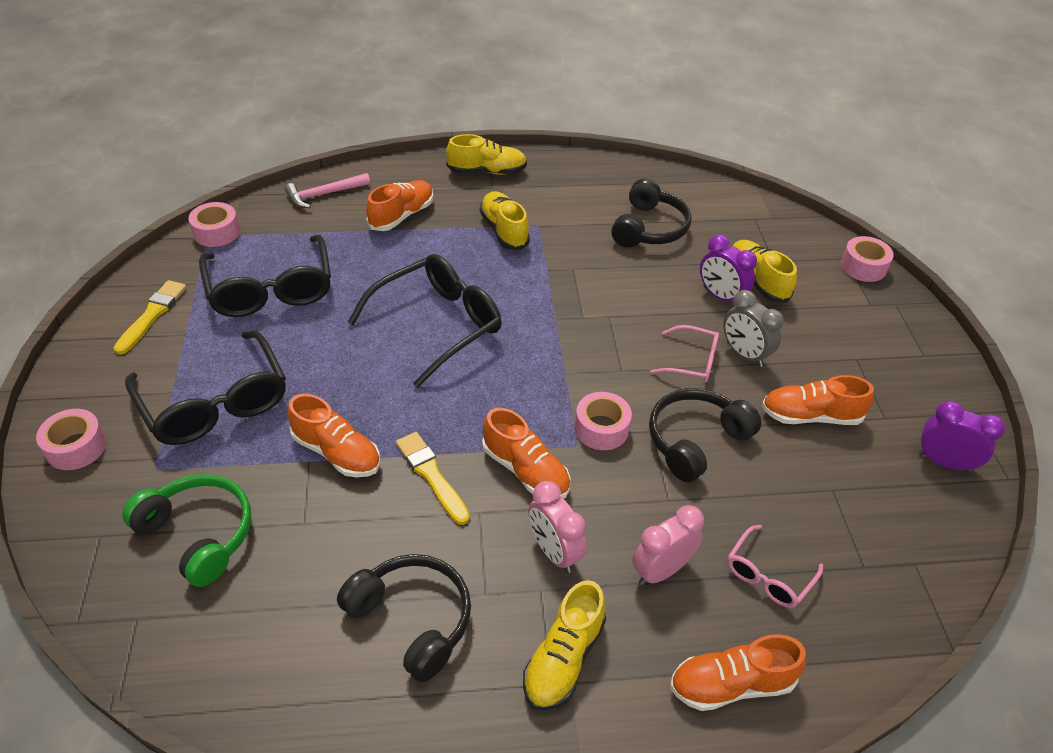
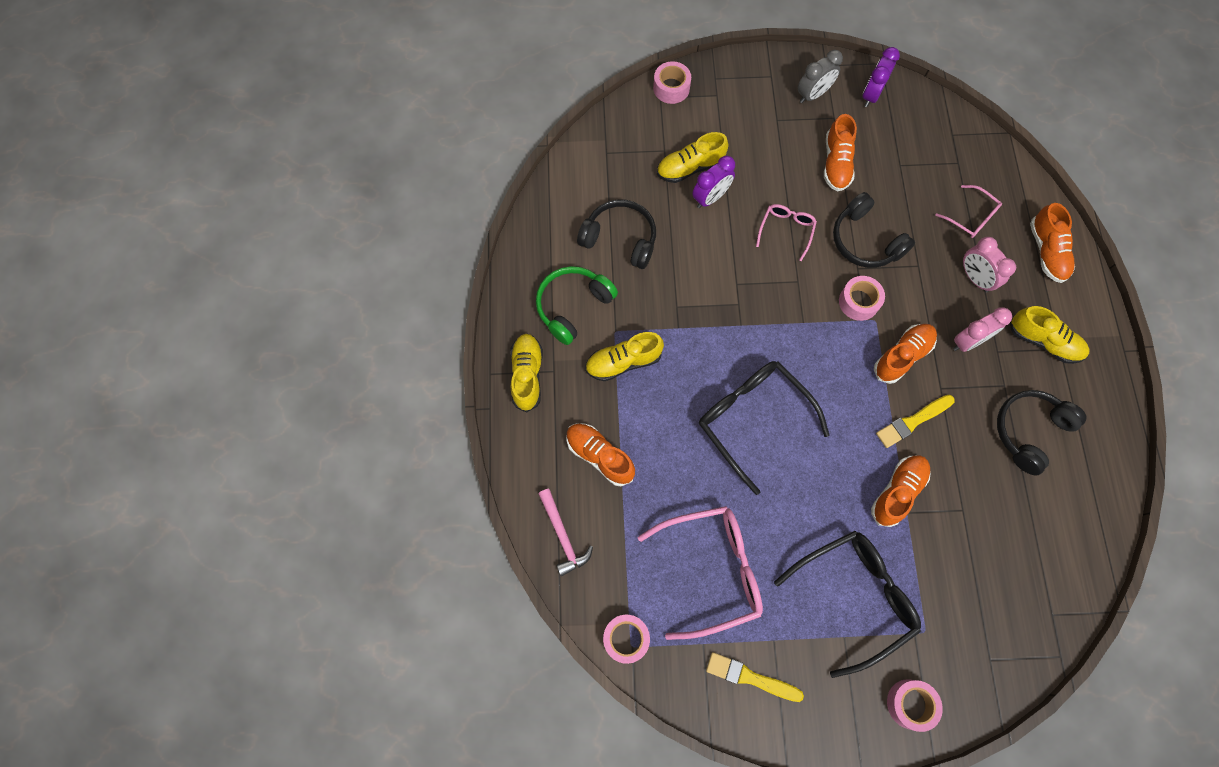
camera: 85 degrees left, 25 degrees up
green headphones [122,474,251,587] -> green headphones moved to [536,266,618,345]
black glasses [199,235,331,317] -> pink glasses [638,506,763,640]
grey clock [723,290,784,367] -> grey clock moved to [798,50,843,103]

